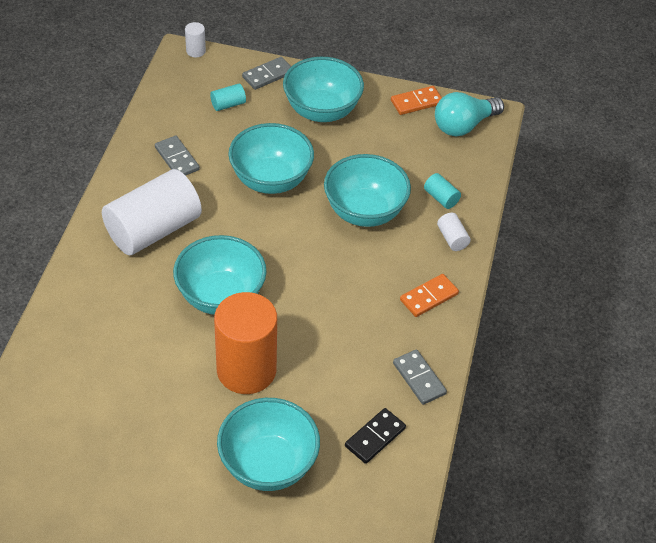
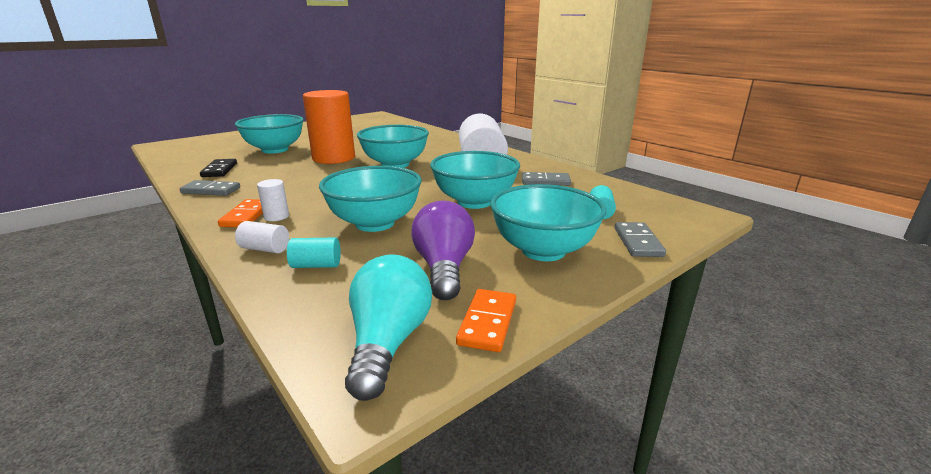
camera: 130 degrees right, 25 degrees down
white cylinder [185,22,206,57] -> white cylinder moved to [257,179,289,221]
none -> purple light bulb [411,201,475,301]

